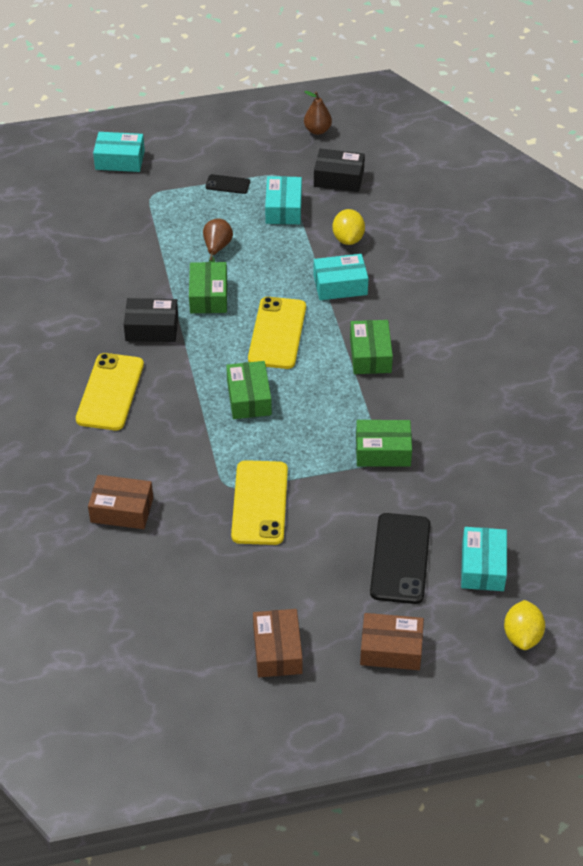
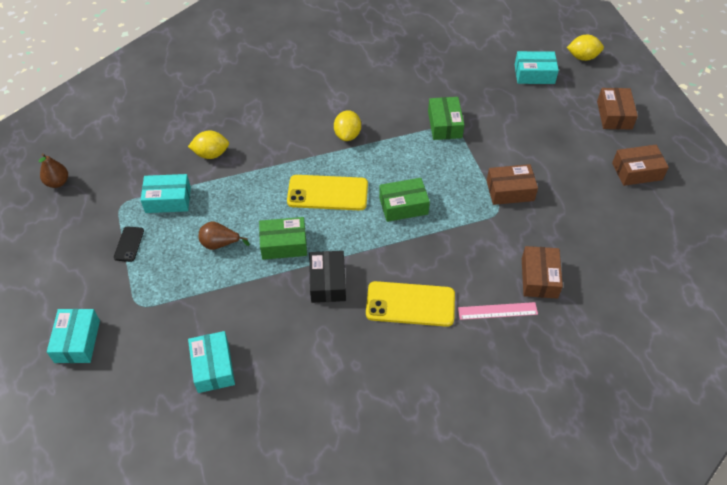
camera: 95 degrees left, 5 degrees up
yellow phone [231,460,288,545] -> brown box [487,164,538,205]
turquoise box [313,254,368,300] -> turquoise box moved to [188,331,235,393]
black box [314,149,365,192] -> none
green box [350,320,393,374] -> yellow lemon [334,110,361,141]
black phone [370,513,430,604] -> none
none -> pink ruler [458,302,538,320]

